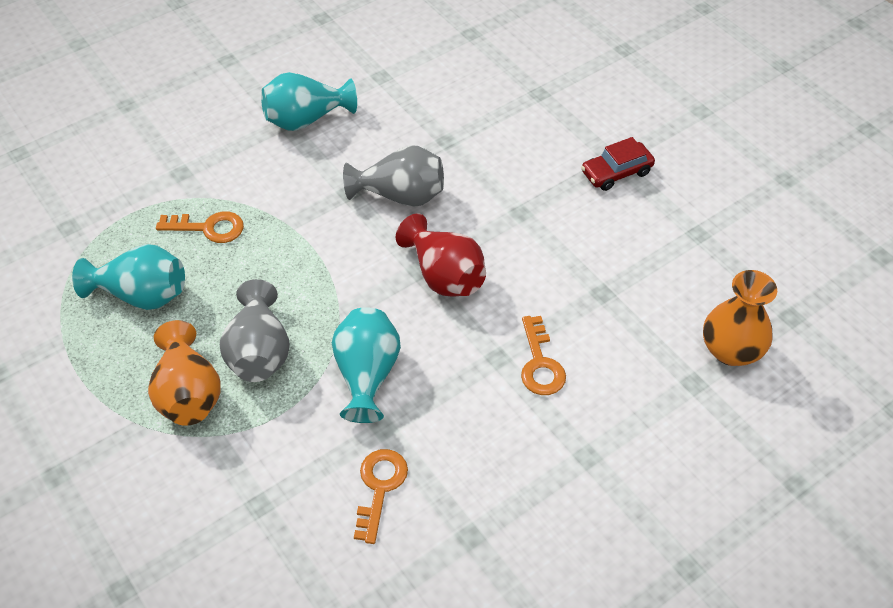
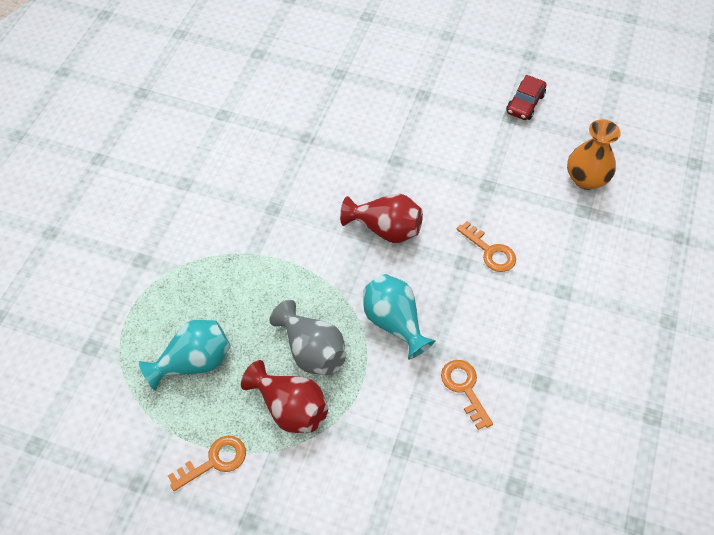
camera: 35 degrees left, 5 degrees up
orange vase [148,320,221,426] -> red vase [241,360,328,433]
orange key [156,211,244,243] -> orange key moved to [168,436,246,491]
turquoise vase [261,72,357,131] -> none
grey vase [343,145,444,207] -> none
red car [581,137,655,191] -> red car moved to [506,75,546,120]

